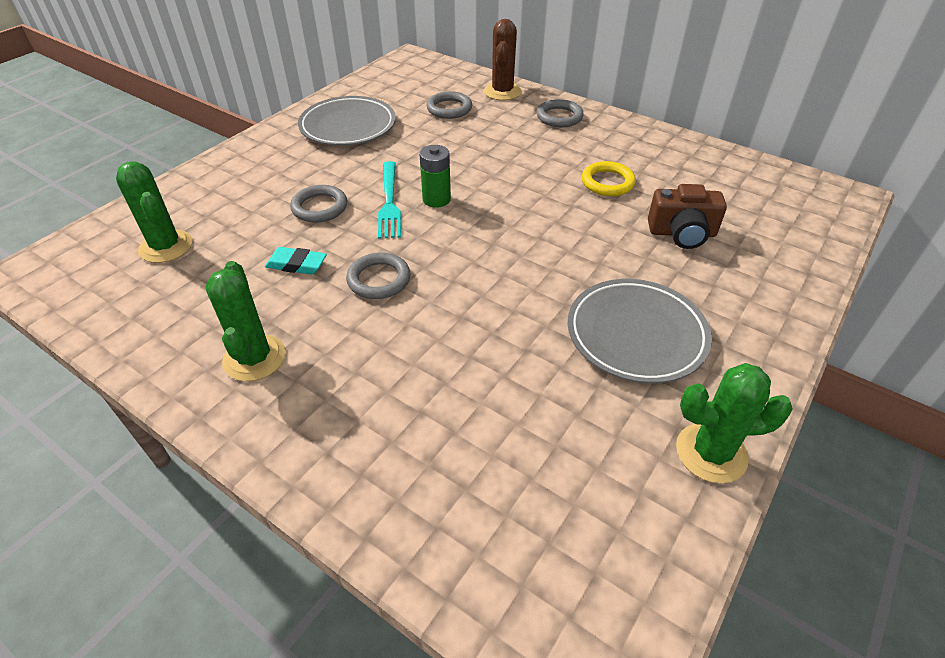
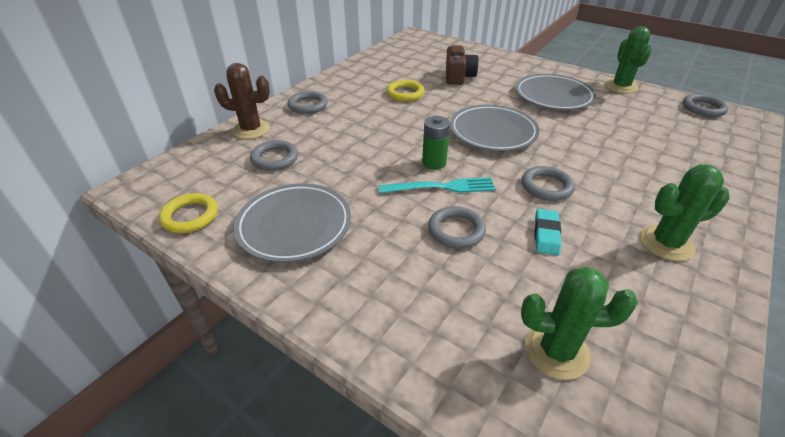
camera: 90 degrees left, 5 degrees down
green cactus [116,161,192,263] -> green cactus turned 45 degrees clockwise [521,267,638,380]
none -> yellow ring [159,193,218,233]
none -> grey plate [450,105,540,151]
none -> grey ring [683,94,729,117]

